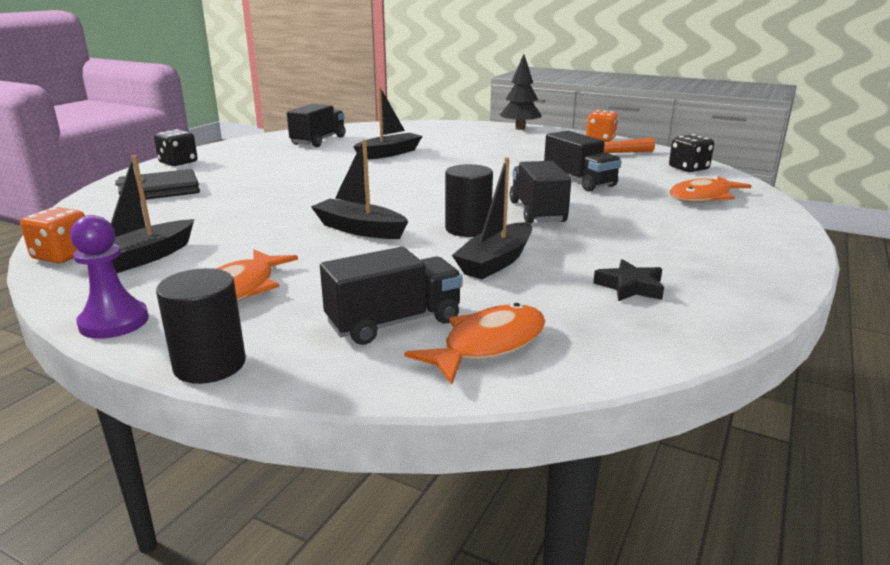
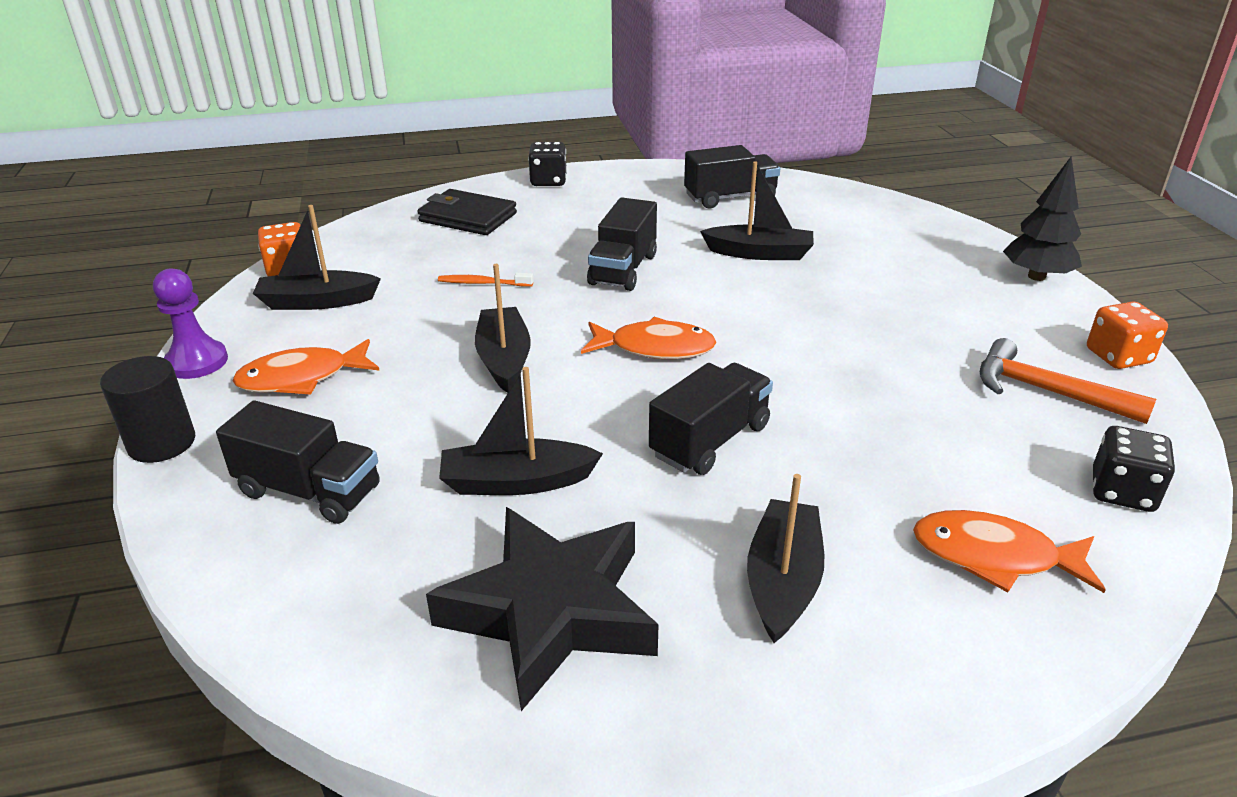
camera: 50 degrees right, 10 degrees up
orange fish [405,303,545,384] -> orange fish moved to [581,317,716,359]
black cylinder [445,164,493,237] -> none
black truck [544,130,621,192] -> black truck moved to [587,198,657,291]
black star [593,259,664,301] -> black star [426,507,659,711], size x2.27
none -> orange toothbrush [438,273,533,287]
none -> black boat [747,474,824,643]

